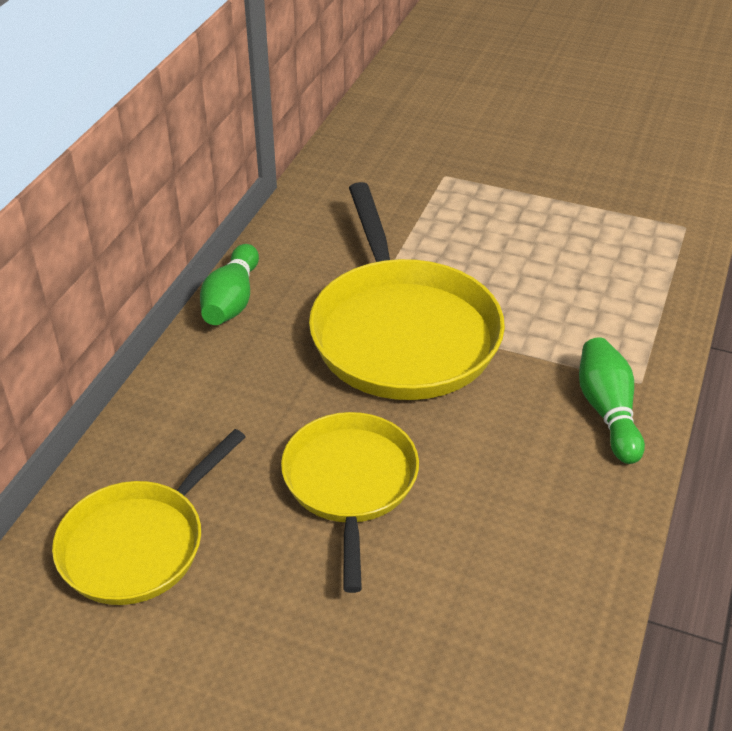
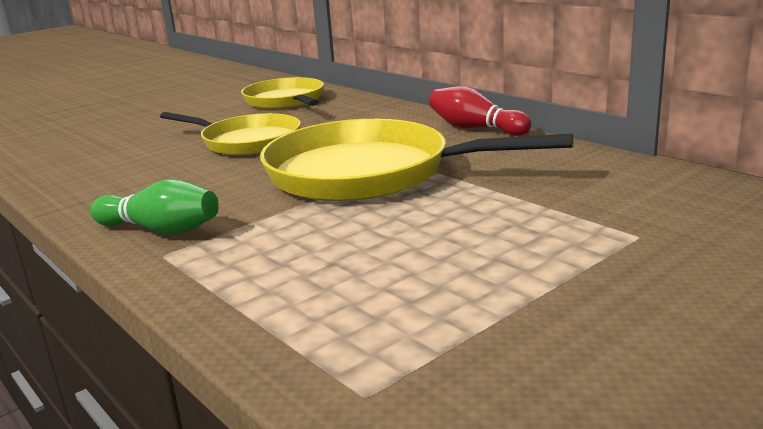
camera: 120 degrees right, 20 degrees down
green bowling pin [200,244,259,325] -> red bowling pin [429,86,532,136]

